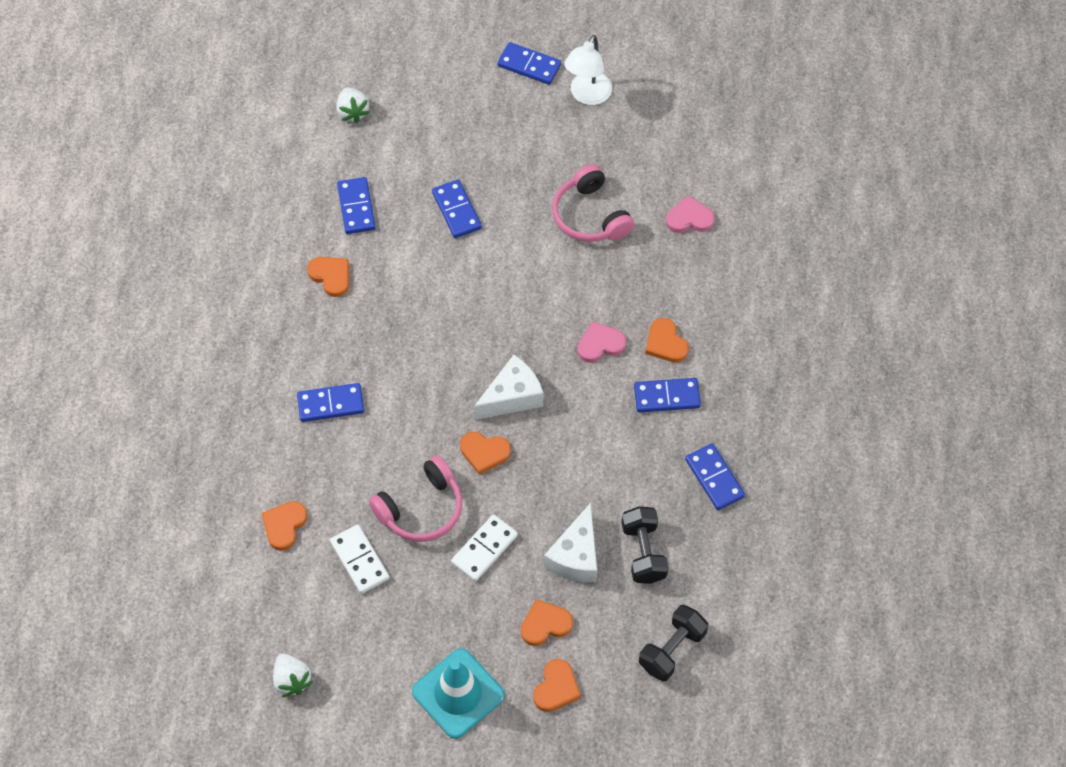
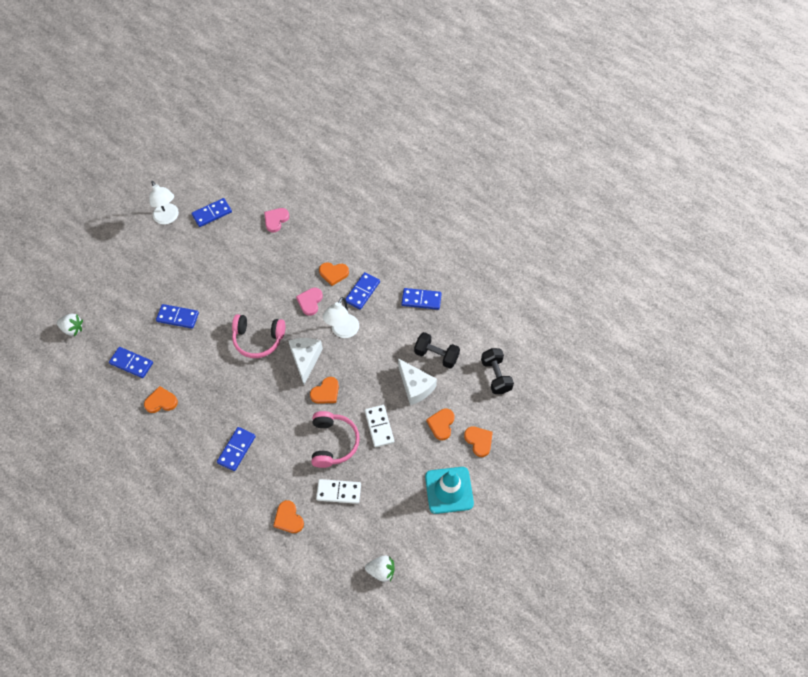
camera: 55 degrees left, 0 degrees up
blue domino [497,42,561,85] -> blue domino moved to [192,198,232,227]
pink headphones [552,164,634,242] -> pink headphones moved to [232,314,285,358]
none -> white lamp [323,297,359,338]

